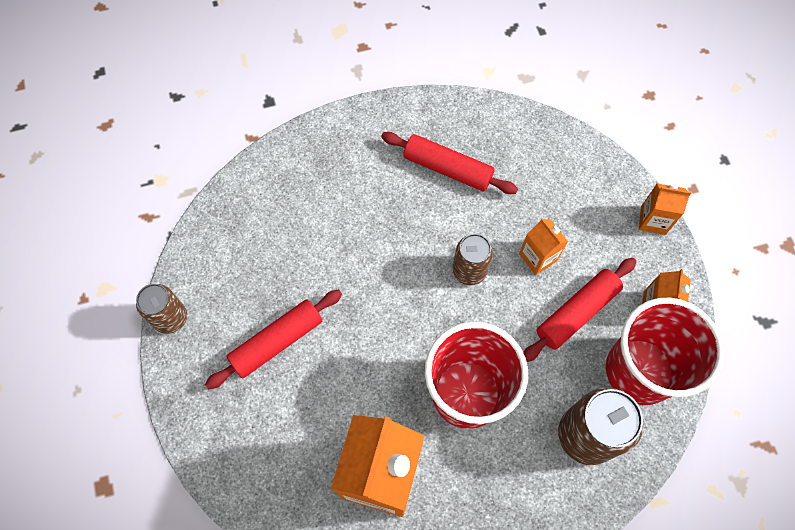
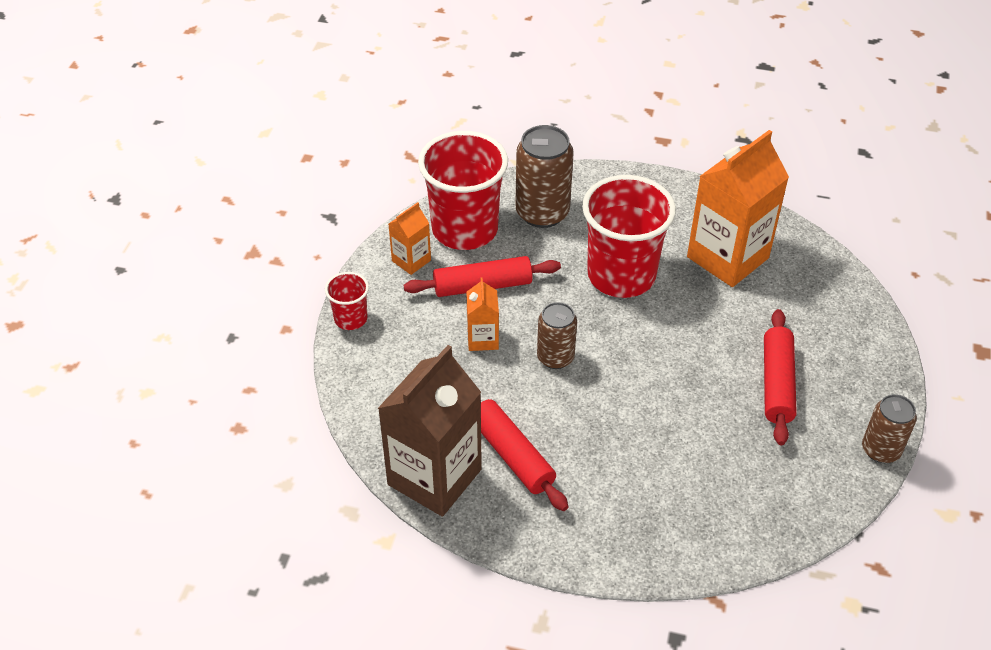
camera: 150 degrees left, 20 degrees down
red rolling pin [205,290,342,390] -> red rolling pin turned 75 degrees counterclockwise [764,309,797,445]
orange carton [639,183,691,235] -> red cup [325,272,369,330]
none -> brown carton [378,345,482,516]

